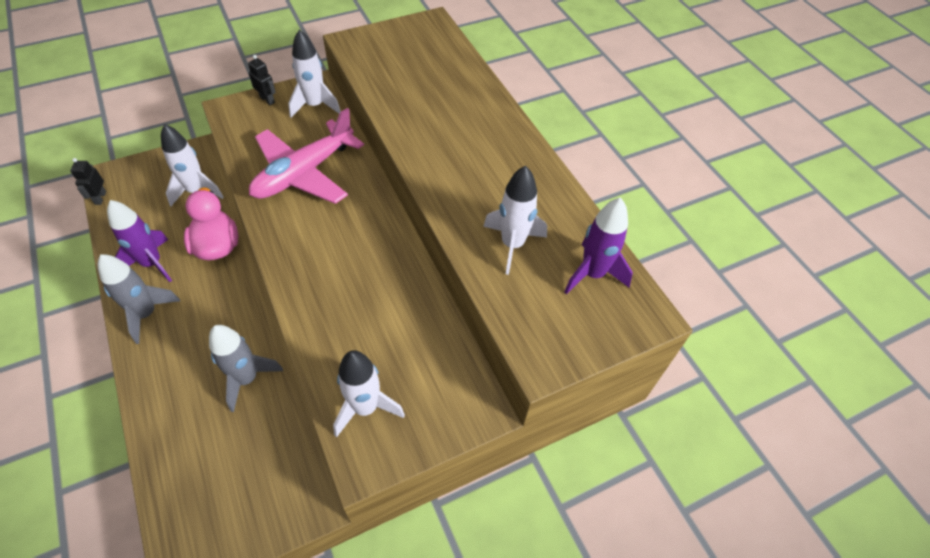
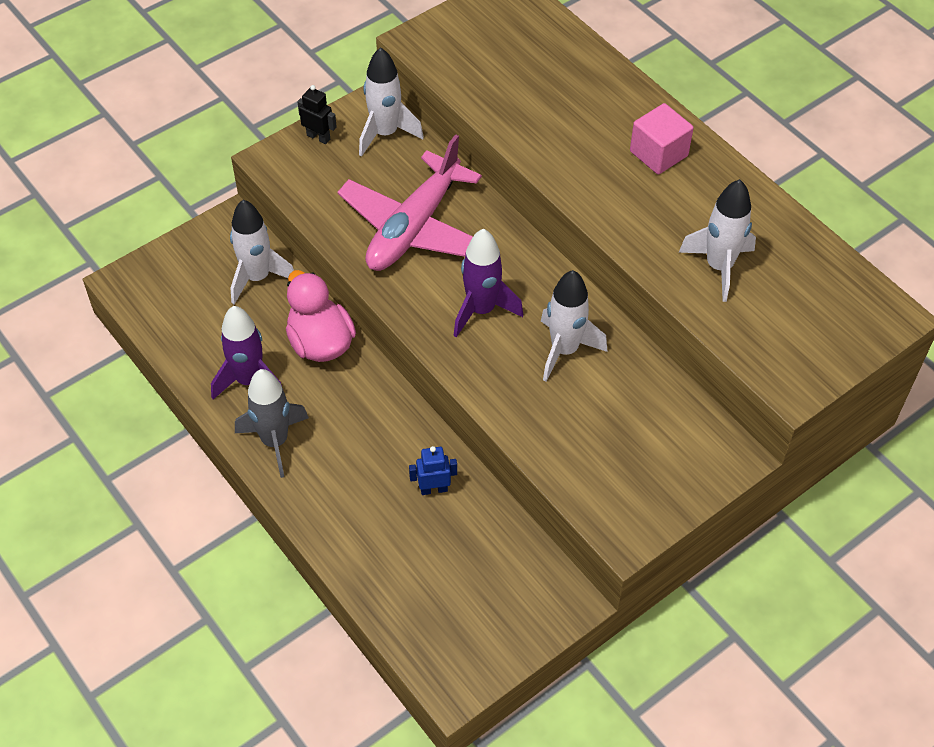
camera: 10 degrees left, 0 degrees up
black robot [70,158,106,205] -> none
grey rocket [209,325,283,412] -> blue robot [409,446,457,495]
white rocket [333,350,405,437] -> white rocket moved to [541,270,607,382]
purple rocket [564,197,633,295] -> purple rocket moved to [453,229,523,337]
none -> pink cube [630,103,694,174]

